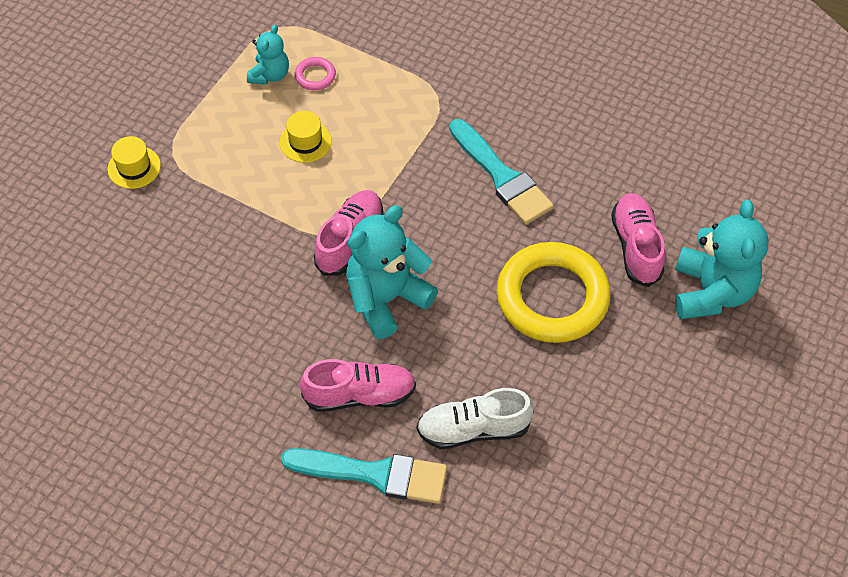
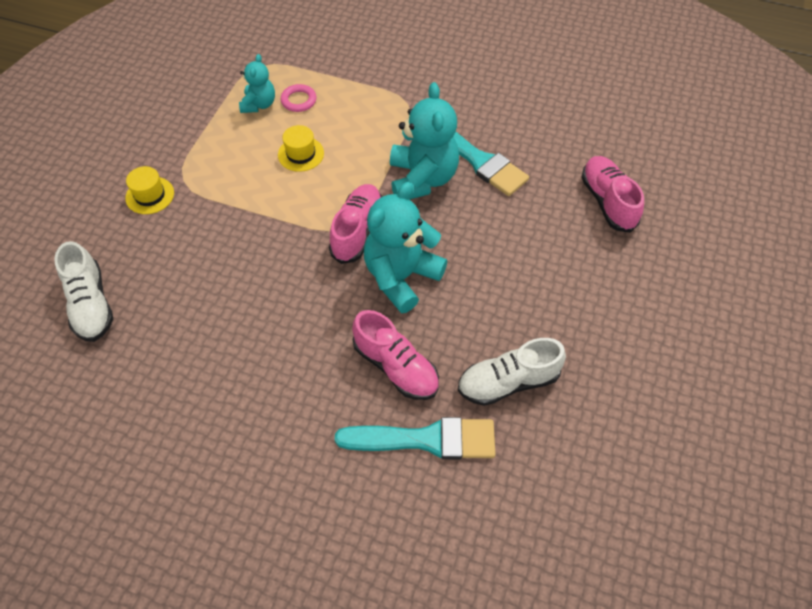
camera: 10 degrees left, 0 degrees up
pink shoe [300,359,416,412] -> pink shoe turned 60 degrees clockwise [352,310,439,400]
yellow ring [496,242,611,343] -> none
turquoise teddy bear [675,200,769,319] -> turquoise teddy bear moved to [390,82,459,199]
none -> white shoe [54,241,113,342]

